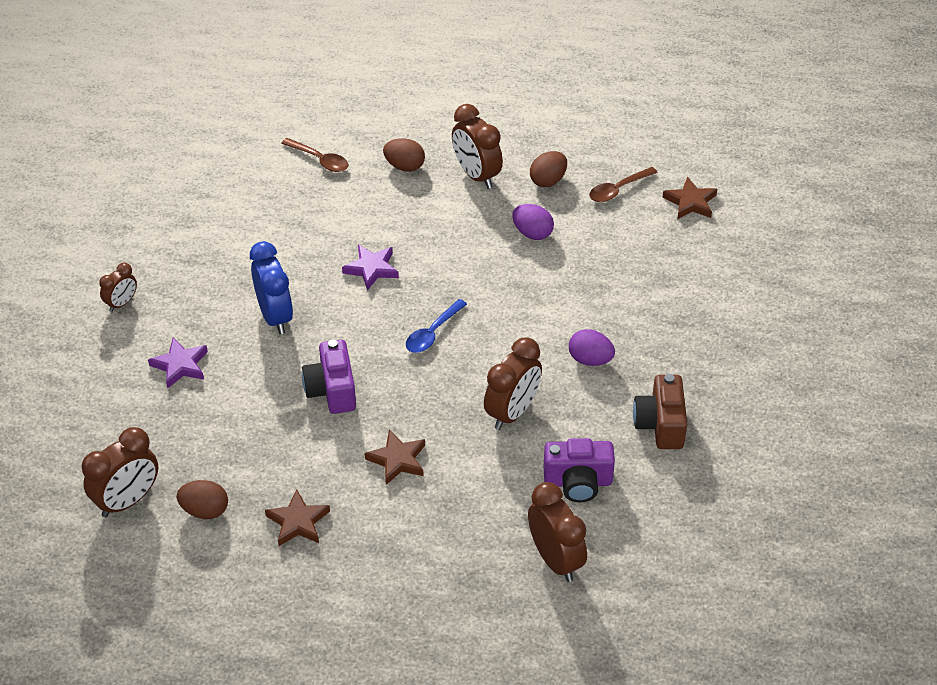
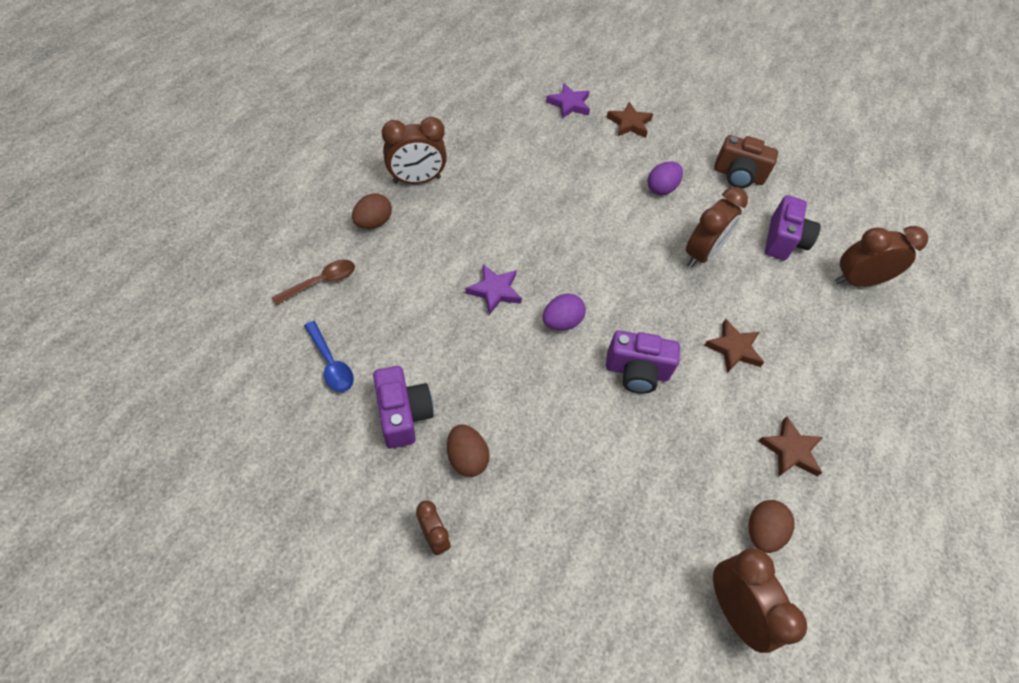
camera: 75 degrees left, 10 degrees up
purple star [148,338,208,388] -> purple star moved to [546,83,590,119]
blue clock [250,241,293,334] -> none
blue spoon [406,299,467,353] -> blue spoon moved to [304,321,354,392]
brown clock [484,337,542,430] -> brown clock turned 75 degrees clockwise [686,187,748,268]
purple egg [512,204,554,240] -> purple egg moved to [543,294,586,331]
brown egg [530,151,567,187] -> brown egg moved to [447,424,489,477]
brown spoon [589,167,658,202] -> none
brown star [662,177,717,219] -> brown star moved to [606,102,653,138]
none -> purple camera [373,366,434,448]

